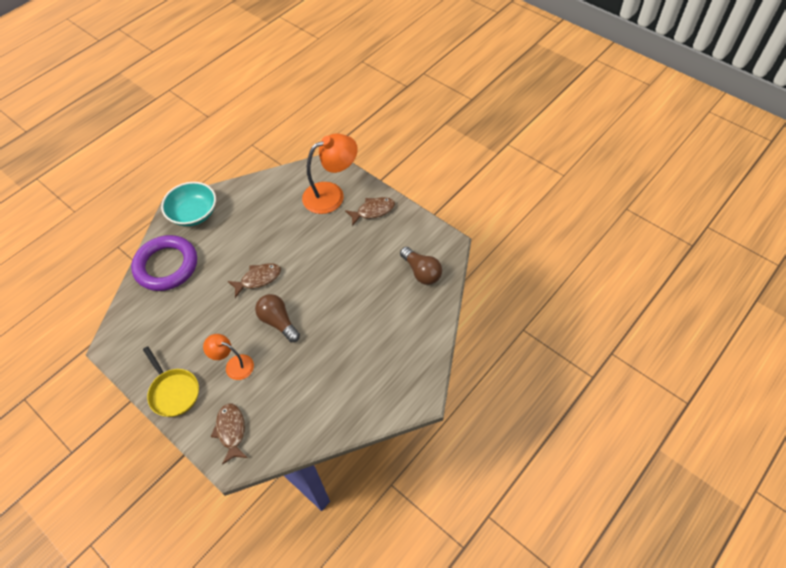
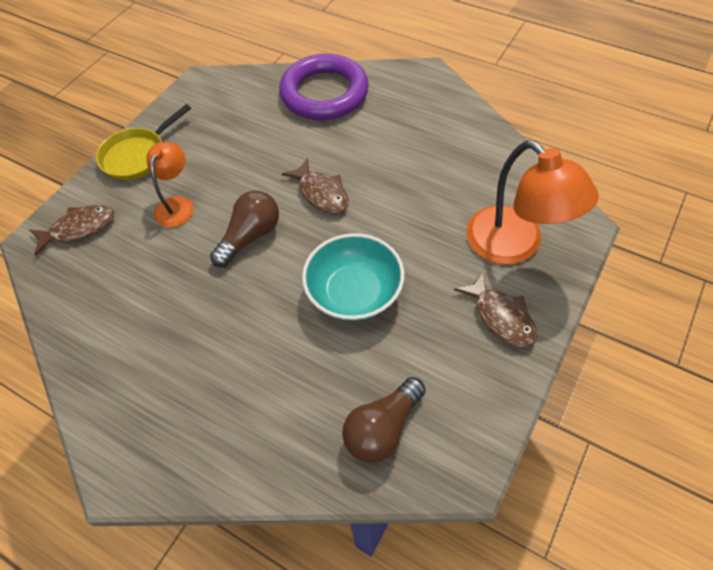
camera: 80 degrees right, 0 degrees up
turquoise bowl [161,182,216,226] -> turquoise bowl moved to [302,233,405,321]

